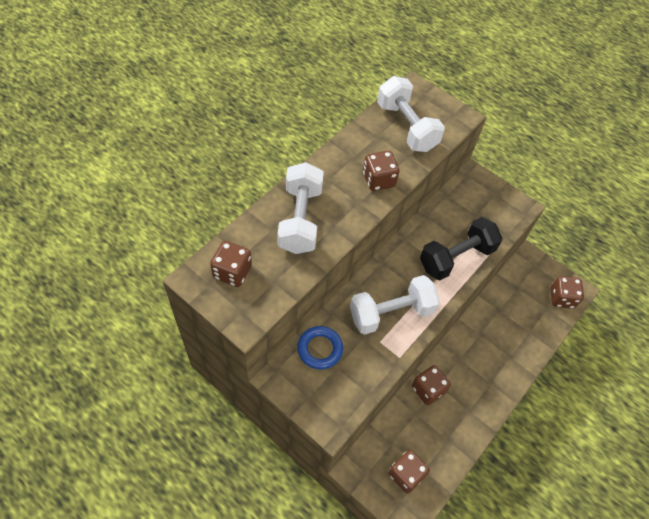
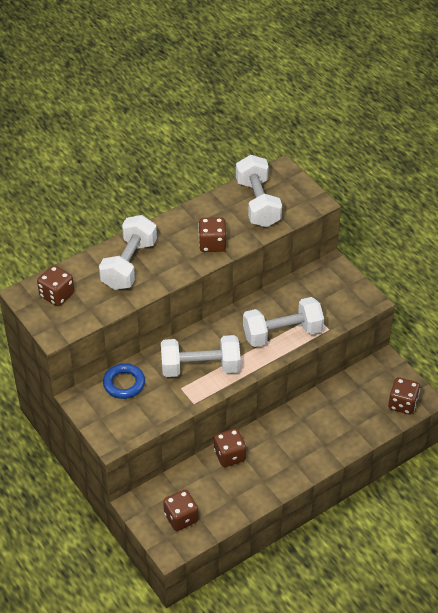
camera: 20 degrees right, 10 degrees down
black dumbbell [420,217,502,280] -> white dumbbell [243,297,324,347]

